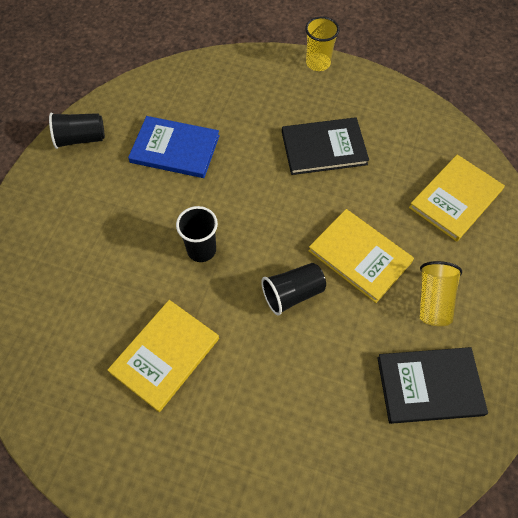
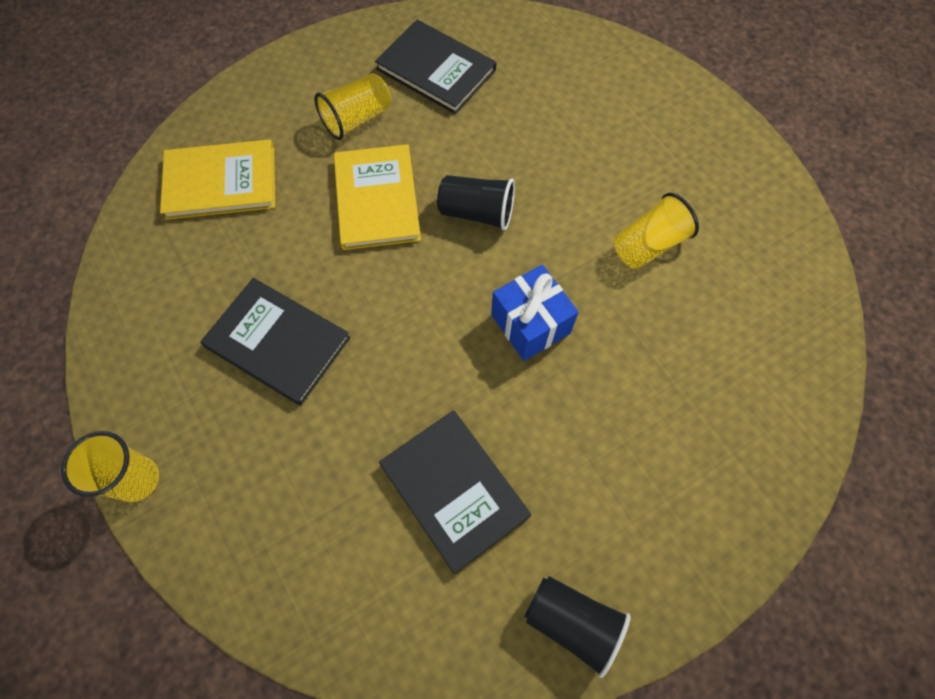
camera: 140 degrees left, 5 degrees up
yellow book [108,300,219,412] -> yellow cup [614,193,699,269]
blue book [128,116,220,178] -> black book [379,410,531,574]
black cup [176,206,218,262] -> blue gift [491,264,579,361]

